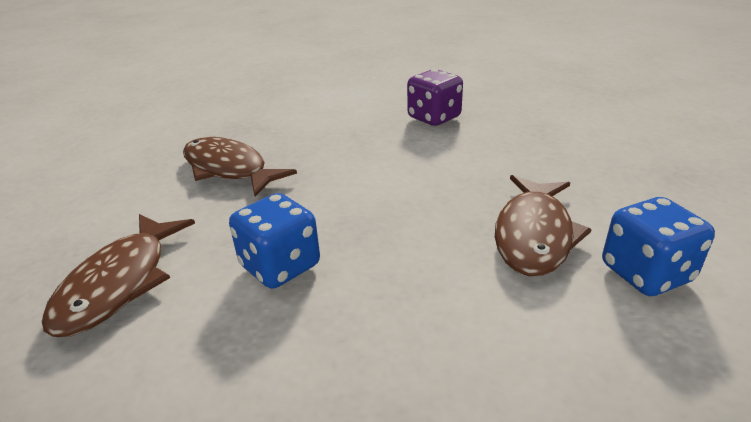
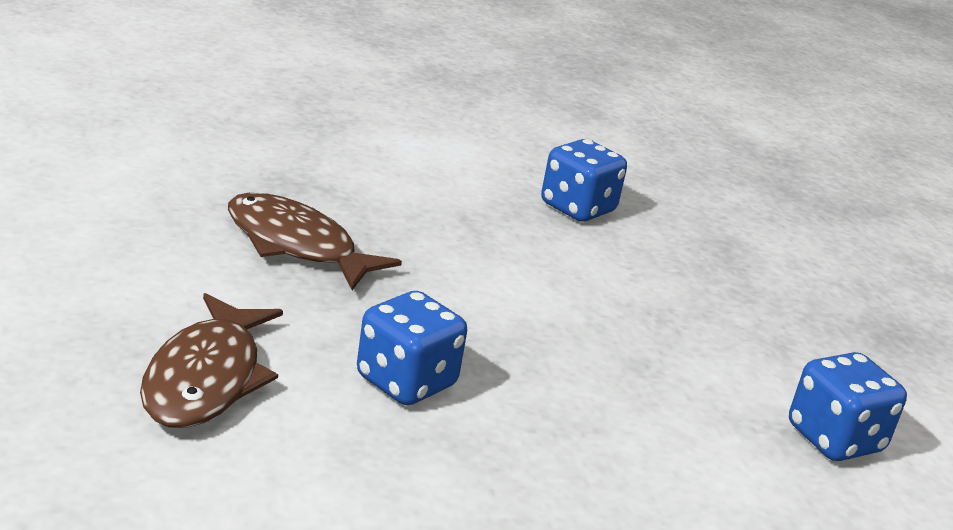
camera: 10 degrees left, 5 degrees down
purple dice [407,69,463,126] -> blue dice [541,139,627,221]
brown fish [495,175,592,276] -> none

